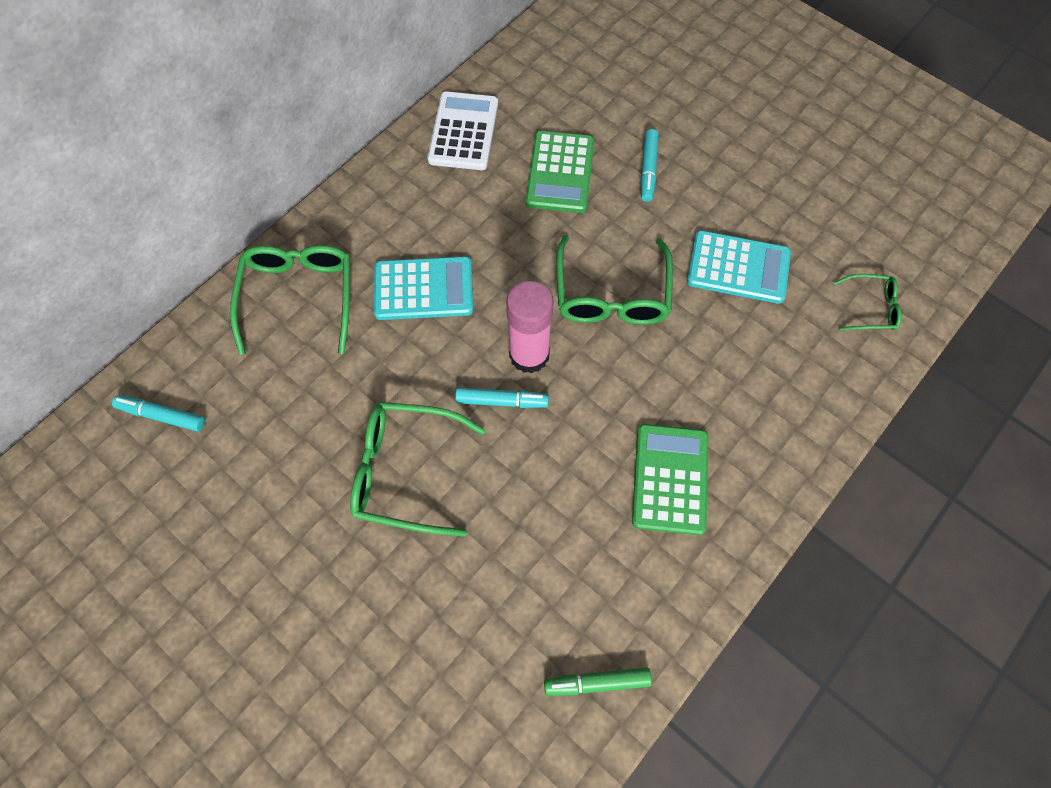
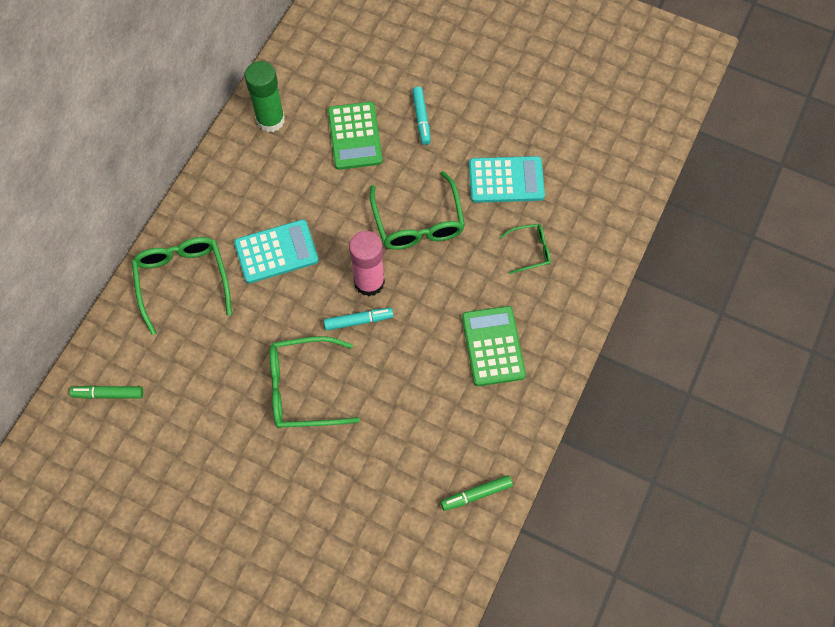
camera: 15 degrees left, 0 degrees up
turquoise marker [112,395,205,432] -> green marker [69,385,143,399]
white calculator [428,91,498,170] -> green glue stick [245,61,285,132]
green glasses [834,274,902,331] -> green glasses moved to [500,224,551,274]

